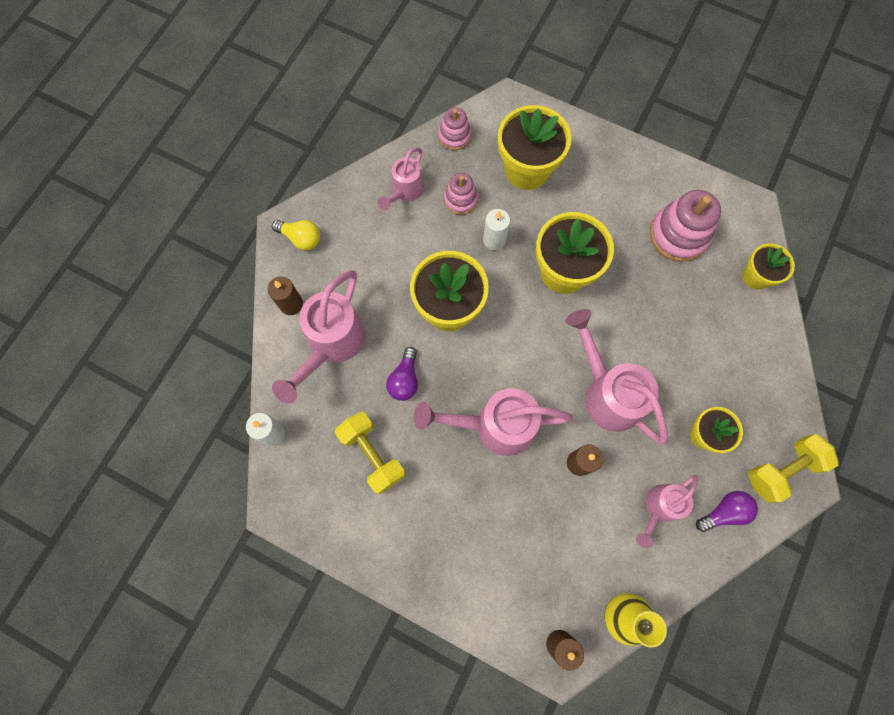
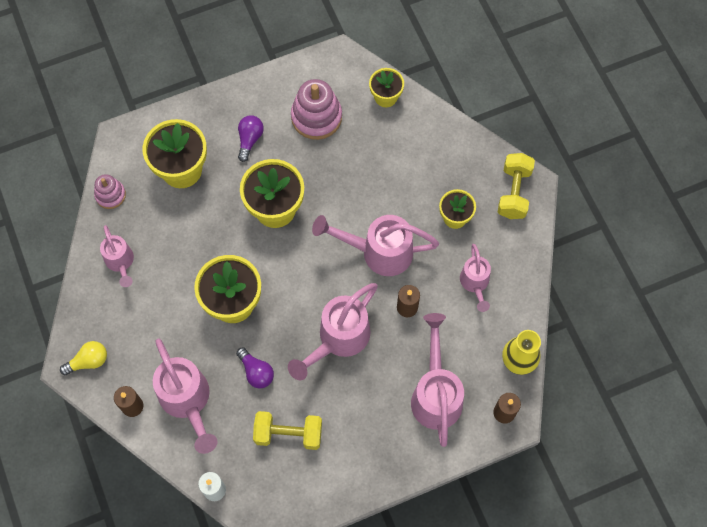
camera: 50 degrees left, 5 degrees down
pink stacking toy [444,173,478,215] -> none
white candle [483,209,510,250] -> none
purple light bulb [696,491,758,532] -> purple light bulb moved to [238,115,264,162]
none -> pink watering can [411,313,464,447]

